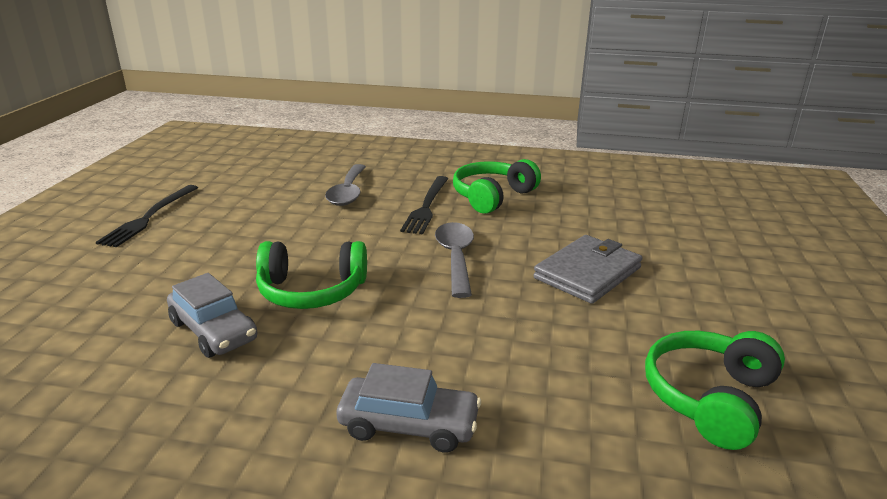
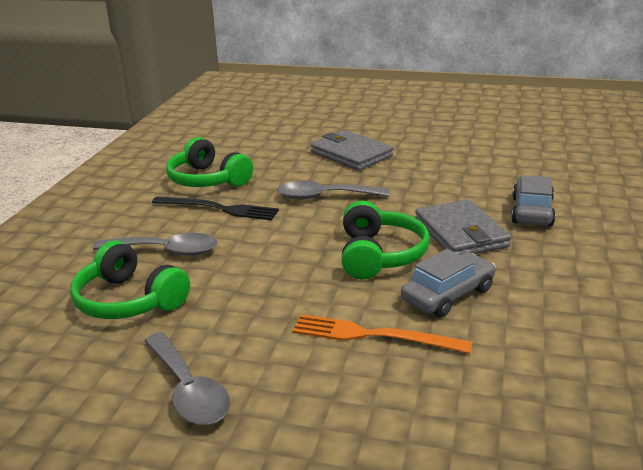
camera: 85 degrees left, 0 degrees up
black fork [96,185,198,247] -> grey spoon [144,332,230,425]
green headphones [645,331,785,450] -> green headphones moved to [70,241,190,319]
none -> orange fork [292,314,473,354]
none -> grey wallet [415,199,511,255]

